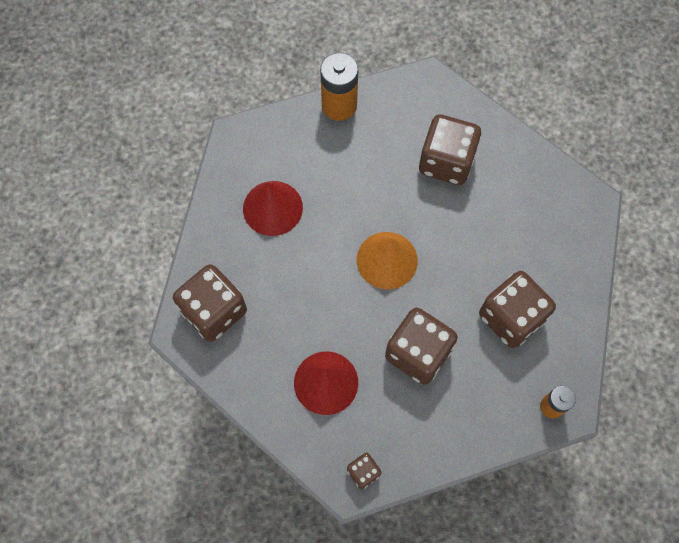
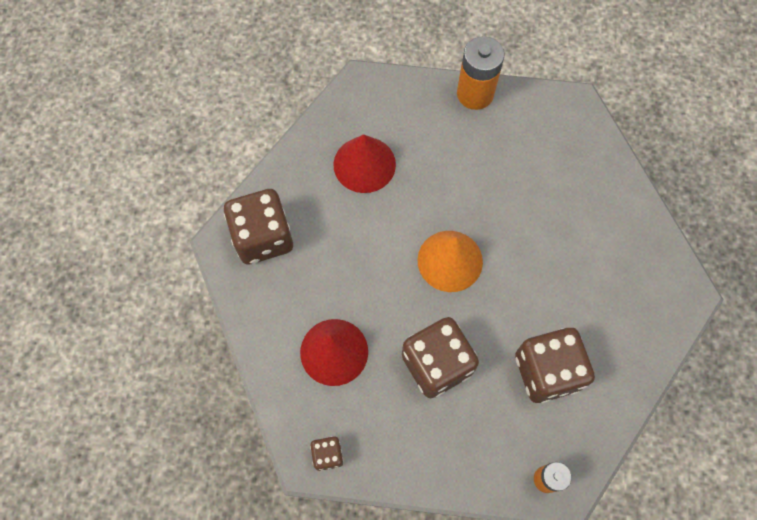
camera: 25 degrees right, 0 degrees up
brown dice [419,114,481,185] -> none

